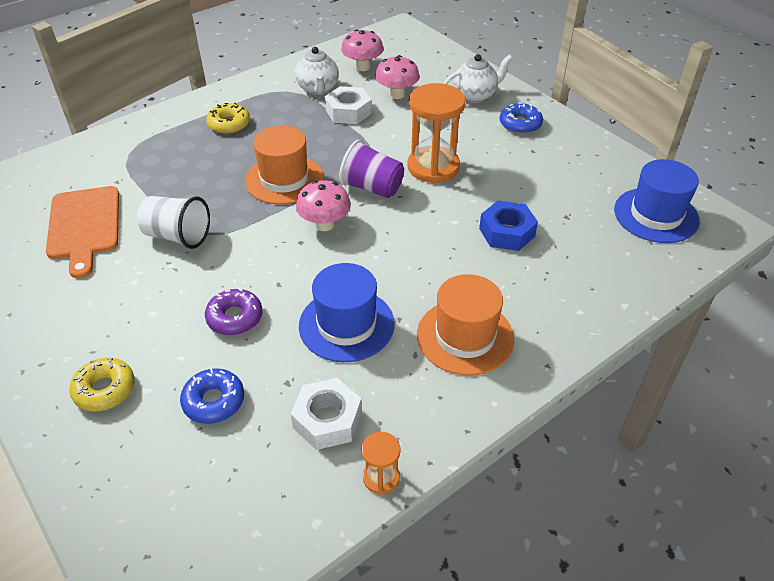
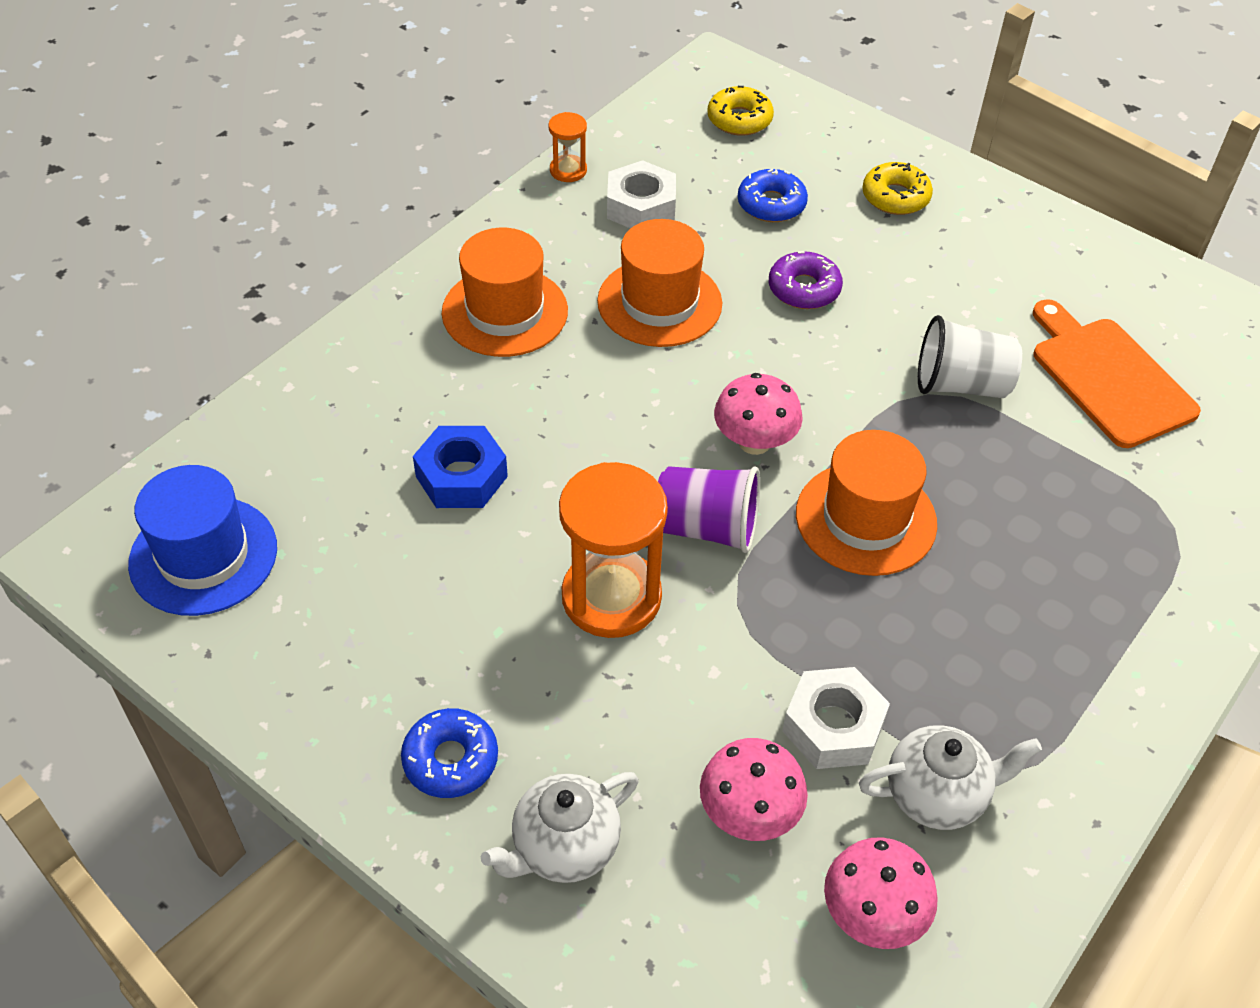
camera: 165 degrees right, 5 degrees up
yellow donut [206,103,250,134] -> yellow donut moved to [708,86,774,136]
white teapot [295,47,339,95] -> white teapot turned 105 degrees clockwise [859,725,1042,830]
blue hat [299,263,395,362] -> orange hat [597,219,722,347]

